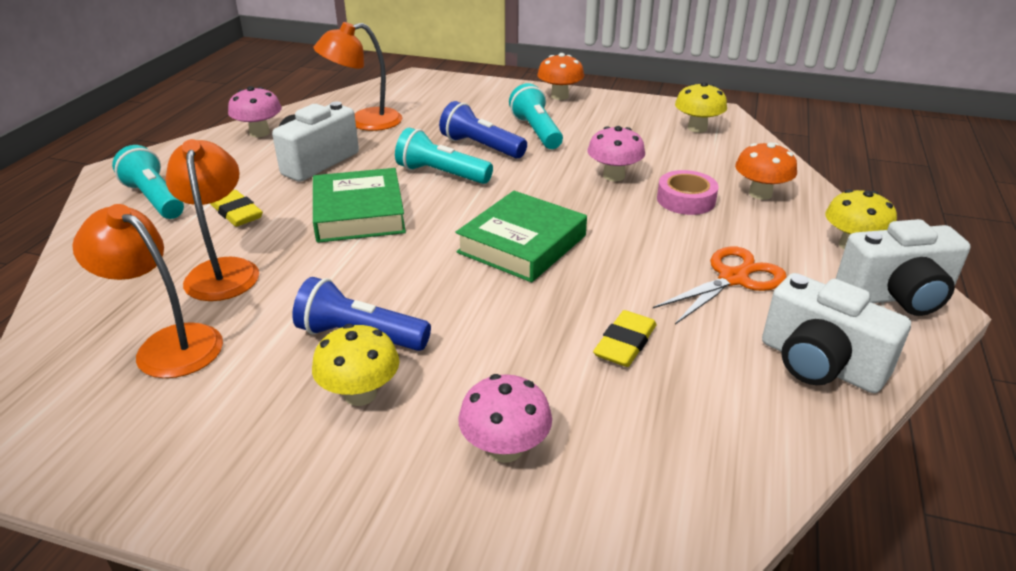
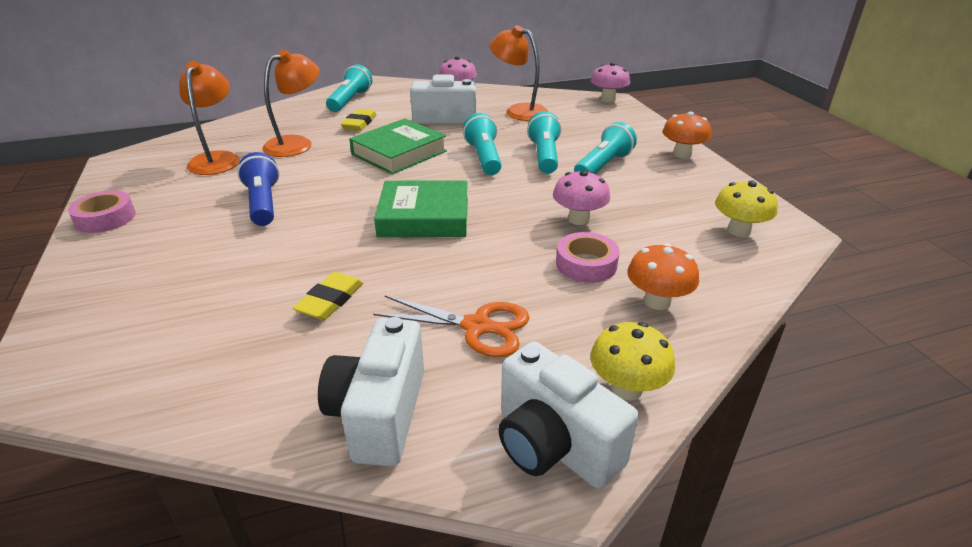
camera: 55 degrees right, 0 degrees up
yellow mushroom [312,324,399,406] -> none
blue flashlight [439,101,527,158] -> turquoise flashlight [527,111,561,174]
pink mushroom [458,374,552,463] -> pink mushroom moved to [591,62,630,102]
yellow eraser [593,310,657,367] -> yellow eraser turned 60 degrees counterclockwise [293,272,363,320]
none -> pink tape [68,190,136,233]

